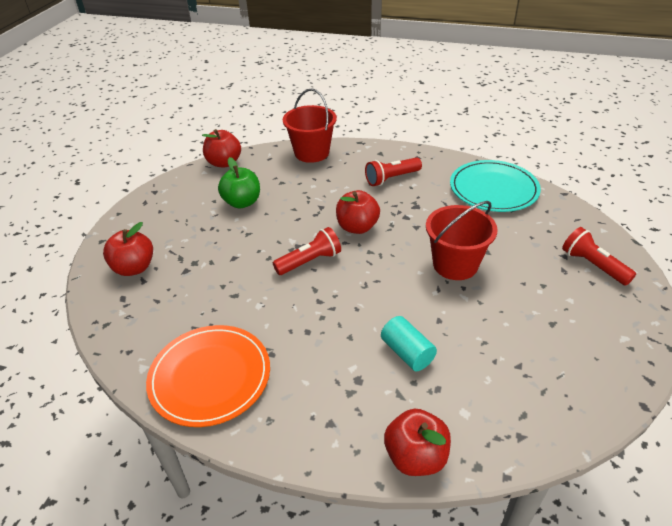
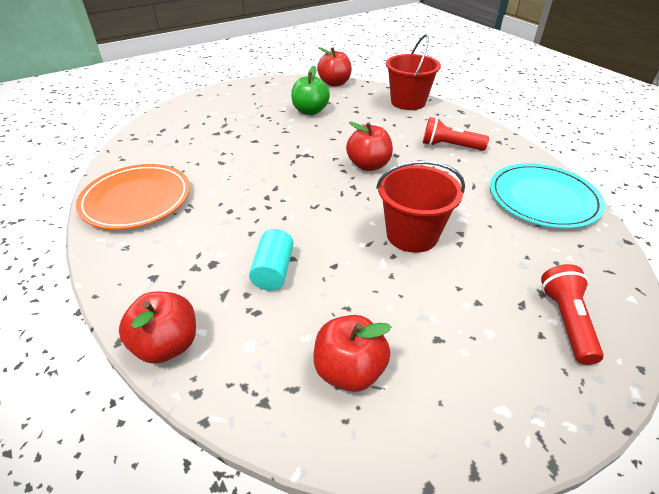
camera: 40 degrees right, 0 degrees up
red apple [103,222,153,276] -> red apple moved to [313,315,391,392]
red flashlight [273,227,341,275] -> none

